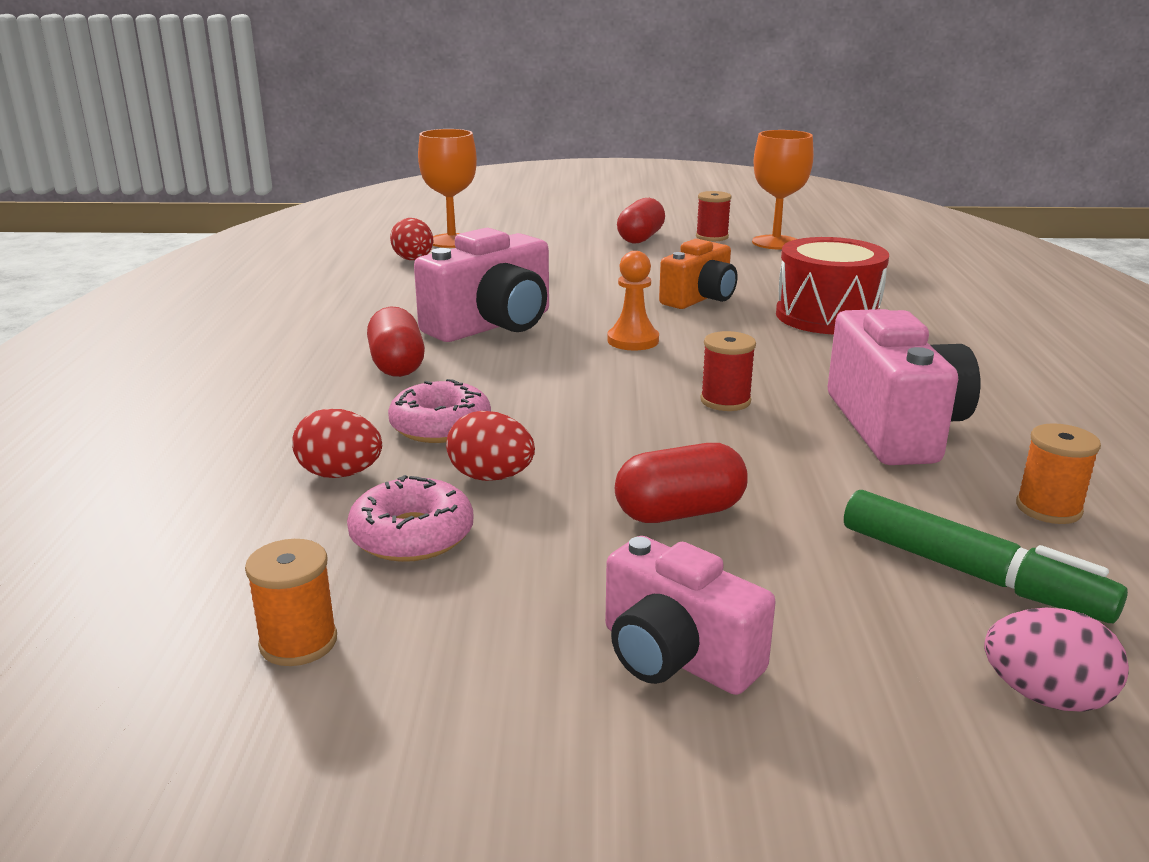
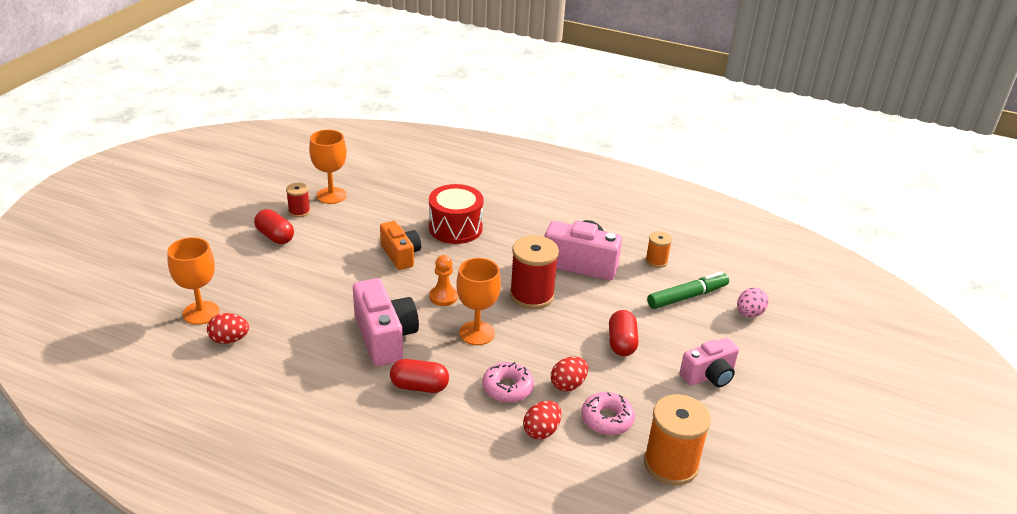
camera: 70 degrees left, 10 degrees up
orange spool [245,539,337,666] -> orange spool [644,394,711,485], size x1.89
red spool [700,331,756,411] -> red spool [510,235,559,309], size x1.89
none -> orange goblet [457,258,501,345]

